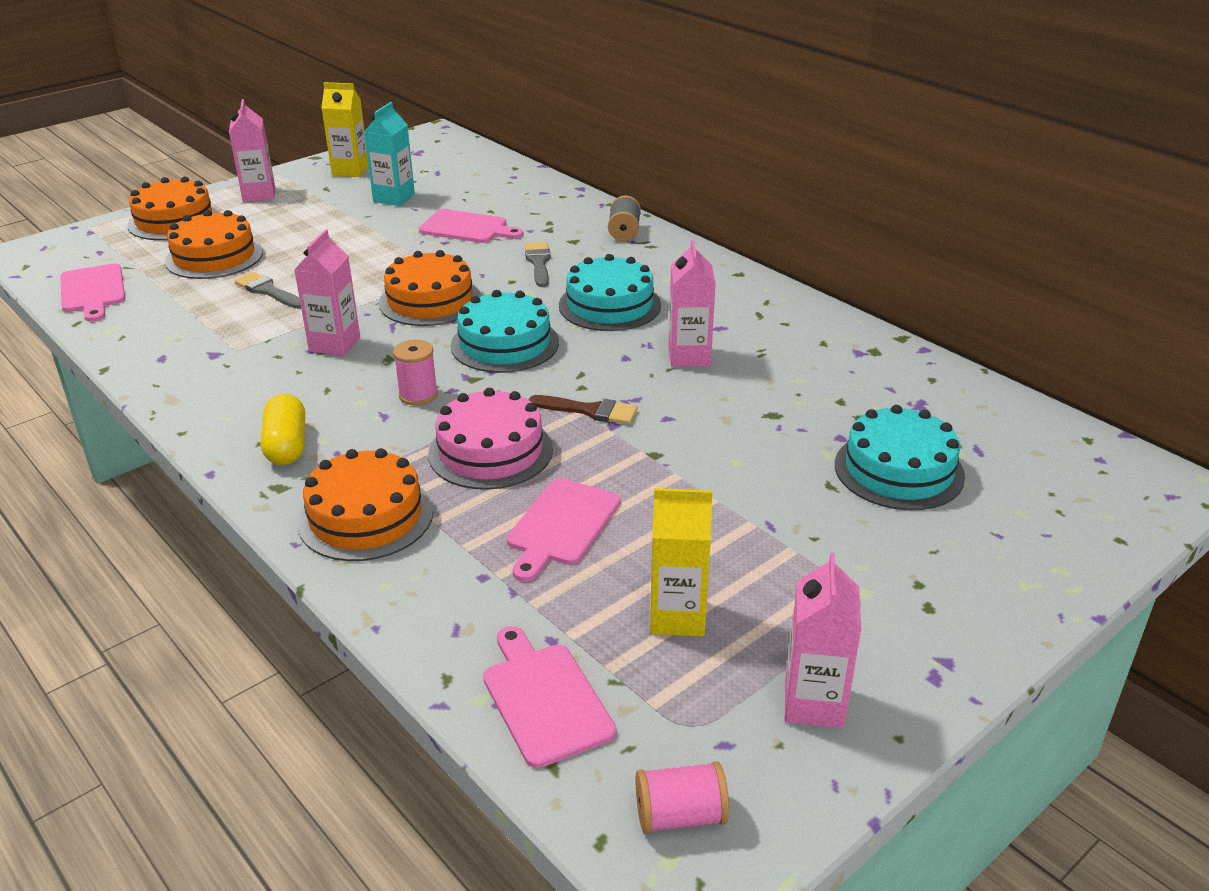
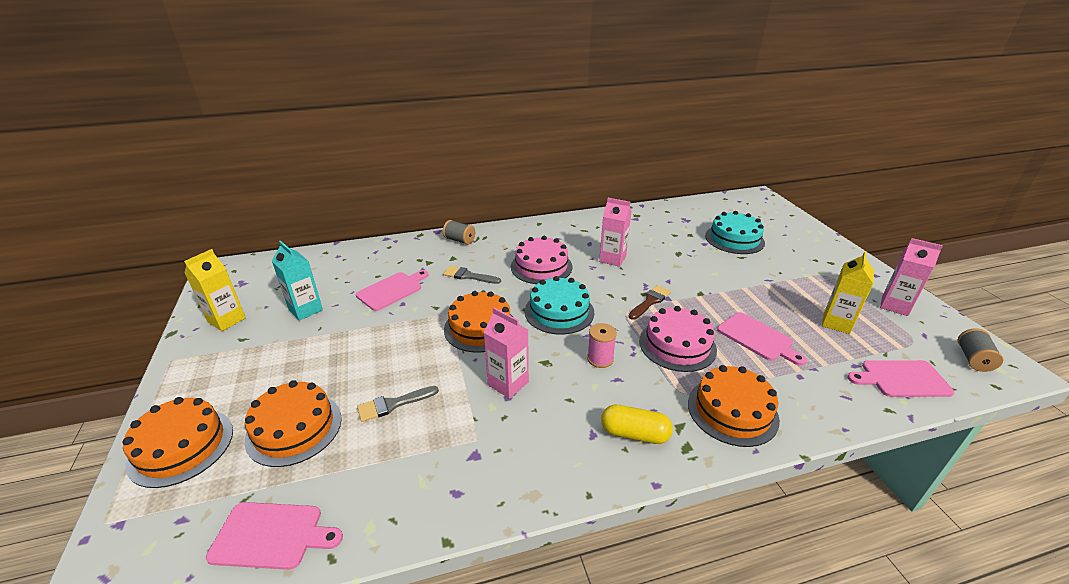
camera: 65 degrees left, 0 degrees up
pink carton [229,99,275,202] -> none
turquoise cake [559,254,661,331] -> pink cake [511,236,573,284]
pink spool [635,761,729,833] -> grey spool [958,328,1003,372]

